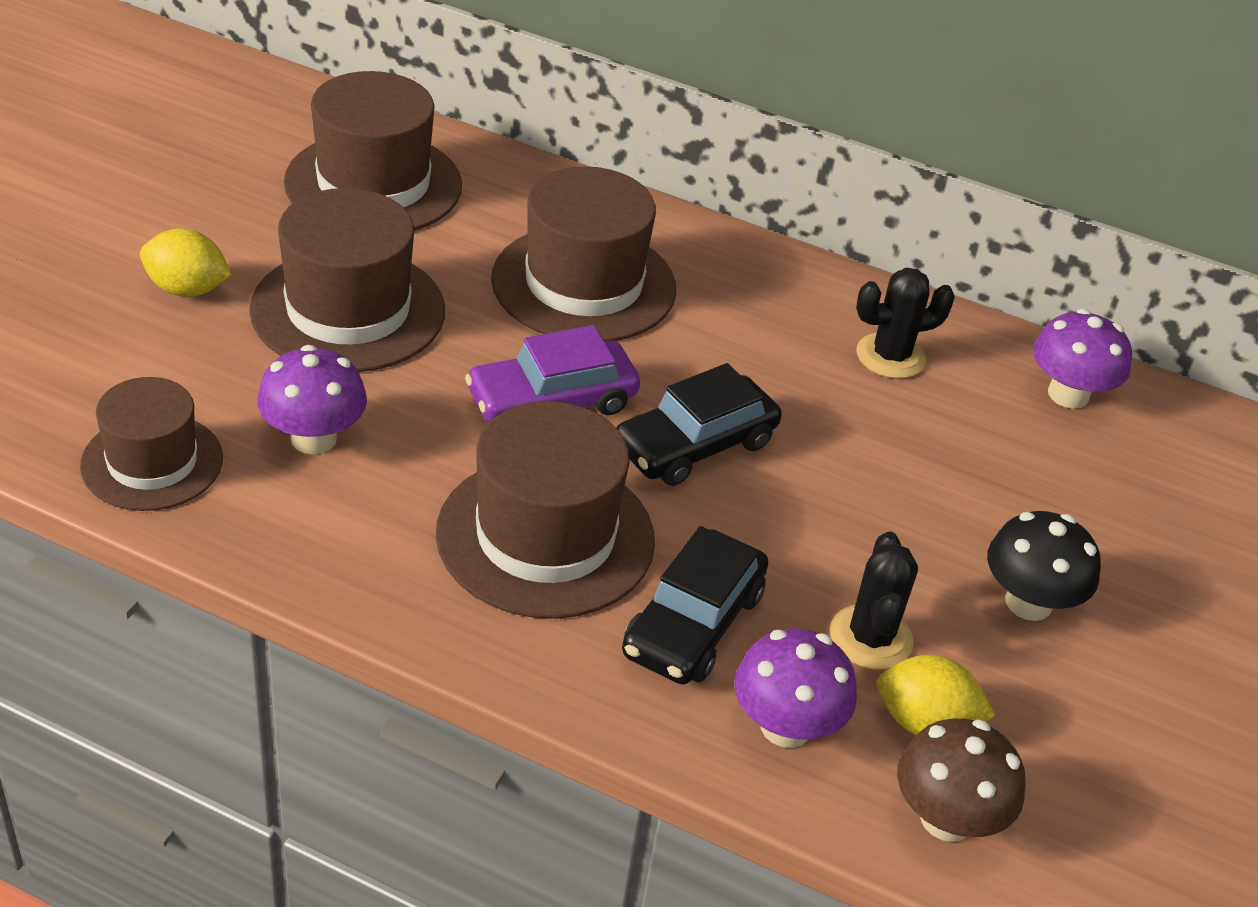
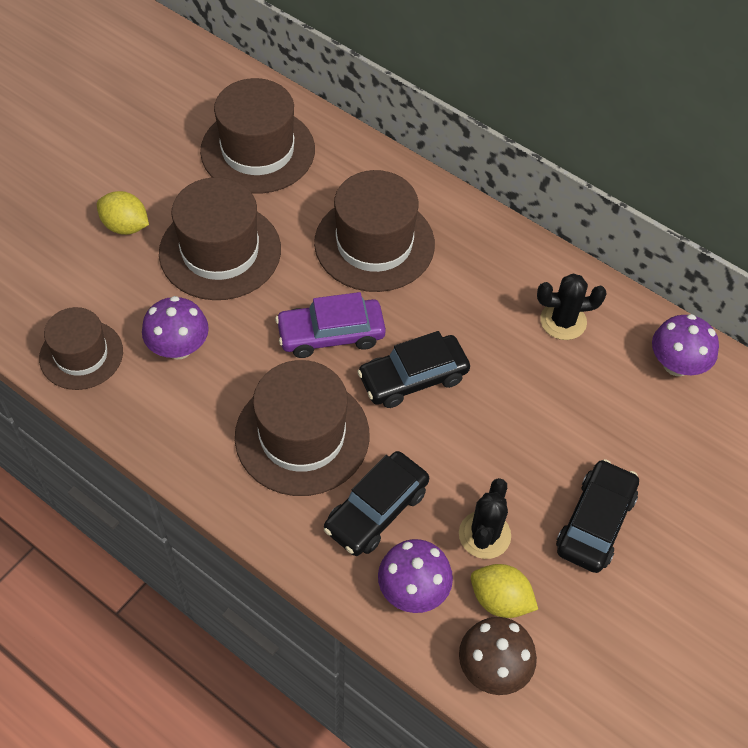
camera: 15 degrees right, 15 degrees up
black mushroom [987,511,1101,621] -> black car [556,459,639,573]

